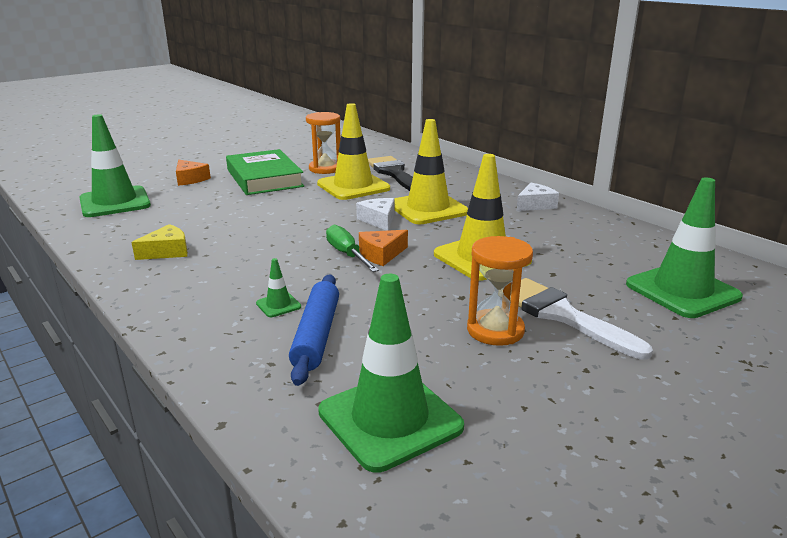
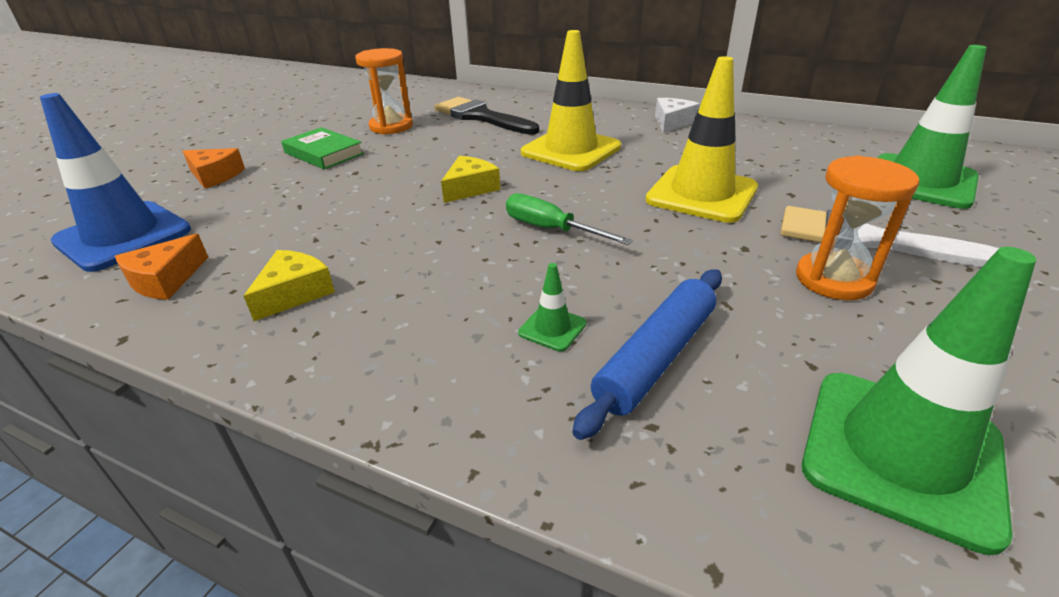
camera: 25 degrees left, 10 degrees up
green traffic cone [79,114,151,217] -> blue traffic cone [40,93,191,272]
green book [226,149,304,195] -> green book [281,127,364,169], size x0.60
blue rolling pin [289,274,339,386] -> blue rolling pin turned 60 degrees clockwise [572,269,722,440]
yellow traffic cone [317,103,390,200] -> none
white cheese [356,198,395,231] -> none
orange cheese [359,230,408,266] -> orange cheese moved to [115,234,208,300]
none -> yellow cheese [441,156,500,203]

